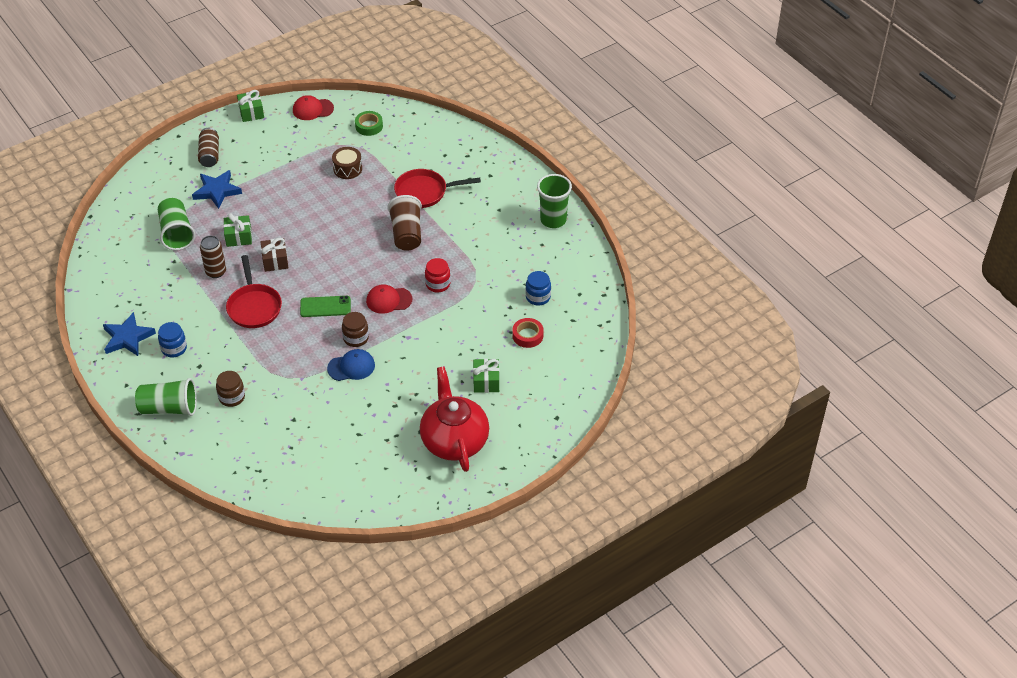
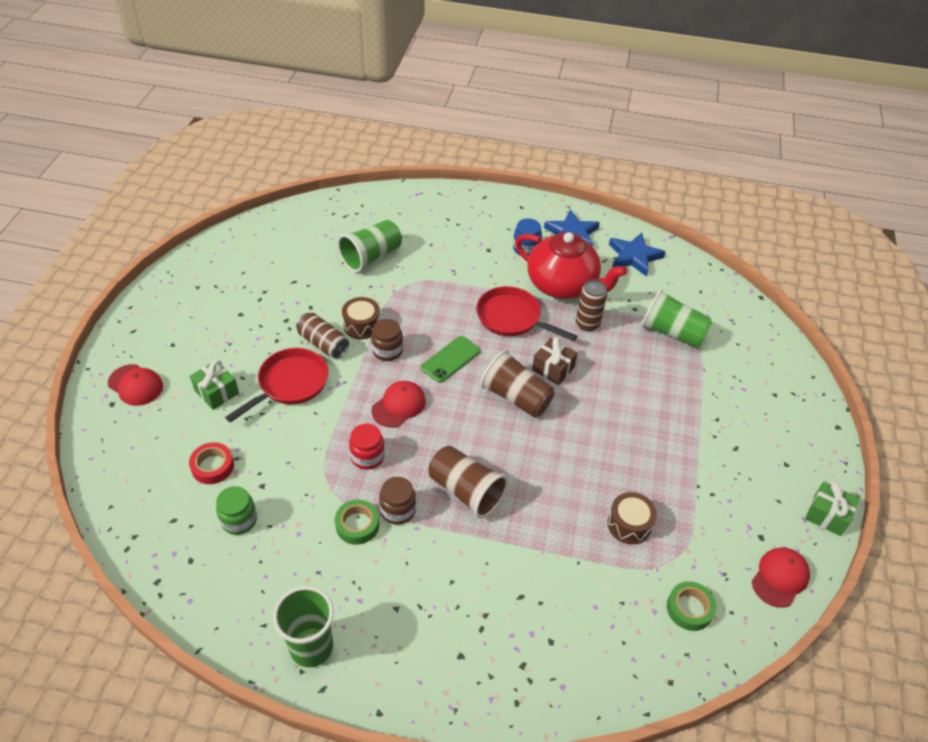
camera: 135 degrees right, 0 degrees up
green cup [135,378,197,416] -> green cup moved to [337,220,402,272]
blue star [192,170,242,209] -> blue star moved to [609,233,665,277]
brown can [198,128,219,167] -> brown can moved to [296,313,349,358]
brown jar [216,371,245,407] -> brown jar moved to [379,477,416,525]
green gift [223,213,252,247] -> none
blue cap [327,349,375,381] -> brown drum [342,297,380,339]
red pan [394,169,481,208] -> red pan moved to [225,348,328,423]
red teapot [420,367,489,472] -> red teapot moved to [515,232,627,299]
blue jar [526,271,551,305] -> green jar [216,486,257,535]
none -> red cap [108,364,163,406]
none -> green tape [335,499,379,545]
none -> brown cup [480,350,555,417]

